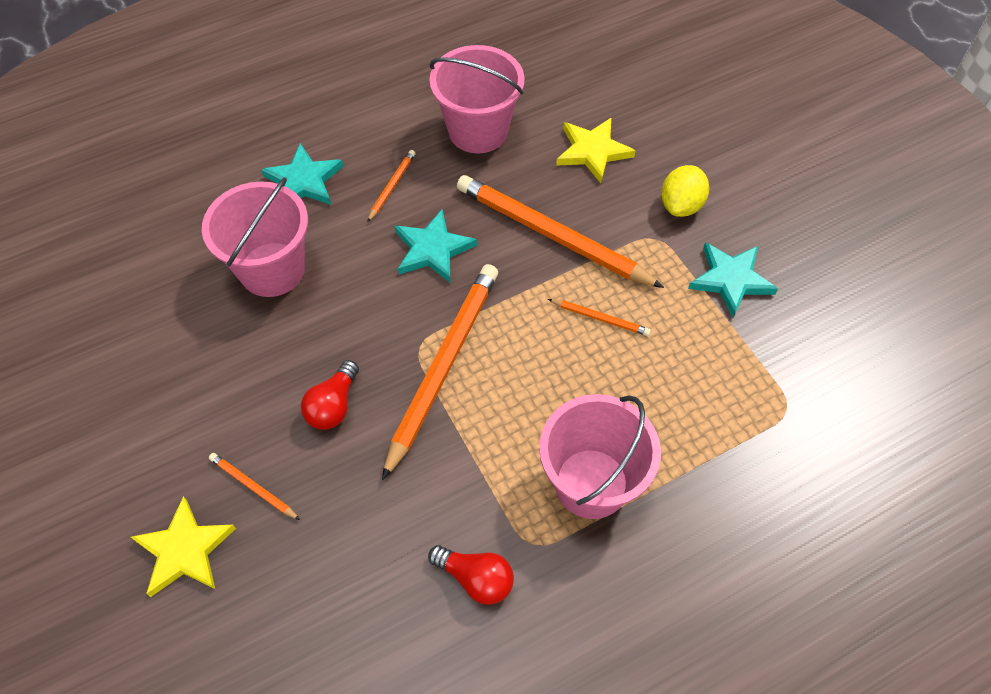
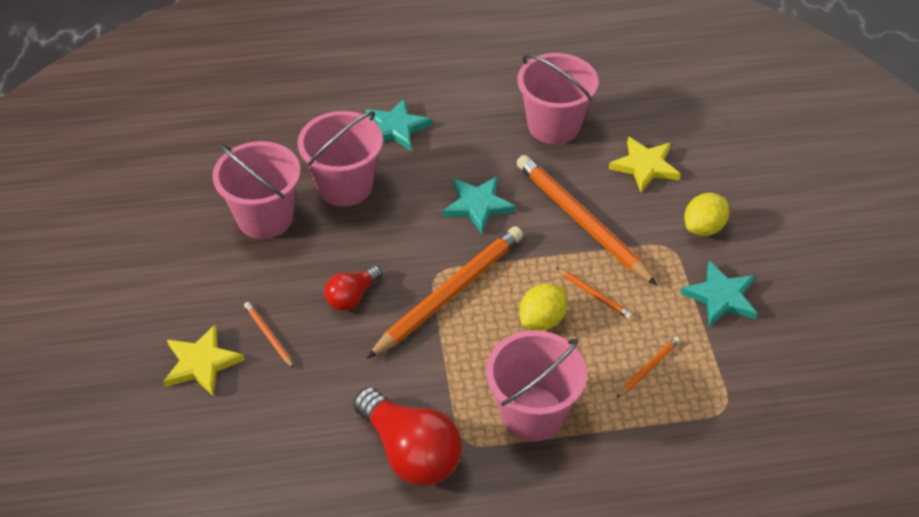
camera: 20 degrees right, 10 degrees down
orange pencil [367,150,416,222] -> orange pencil moved to [616,337,680,398]
red light bulb [428,545,514,605] -> red light bulb [353,387,462,486], size x1.80
none -> pink bucket [212,141,301,239]
none -> yellow lemon [519,284,567,330]

